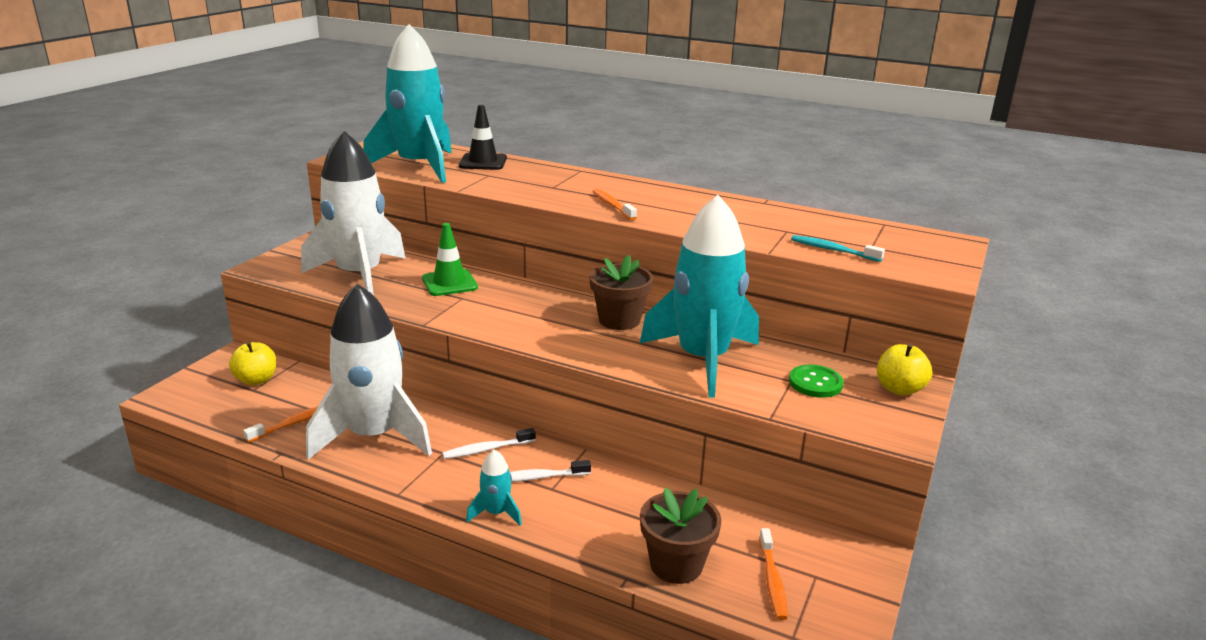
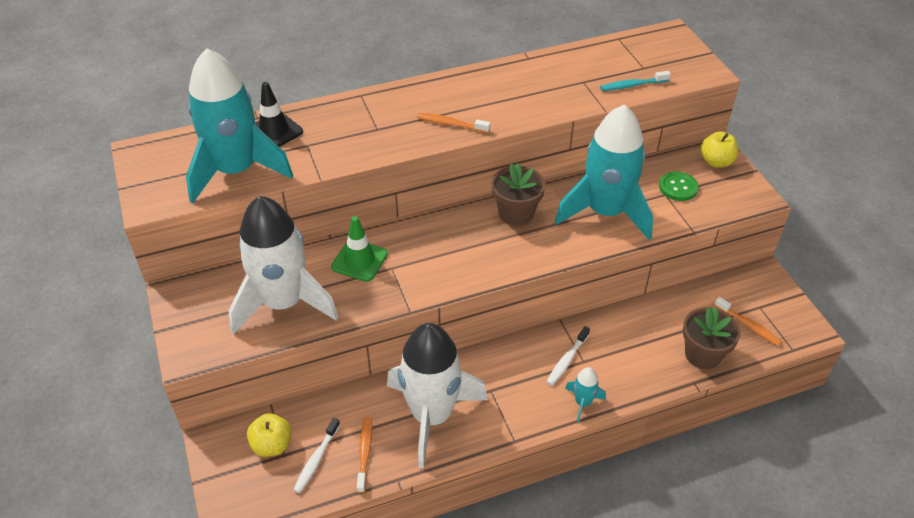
camera: 45 degrees left, 20 degrees up
white toothbrush [442,428,536,459] -> white toothbrush moved to [293,418,340,493]

